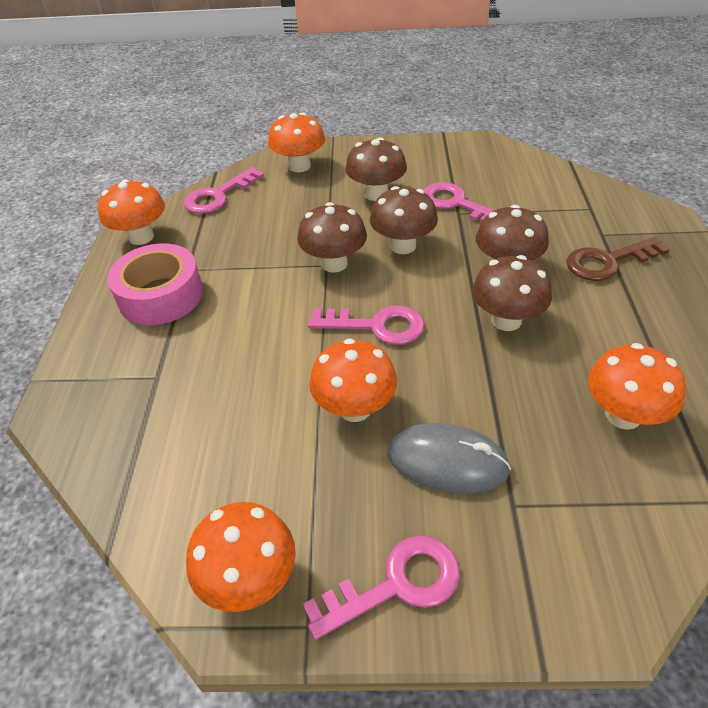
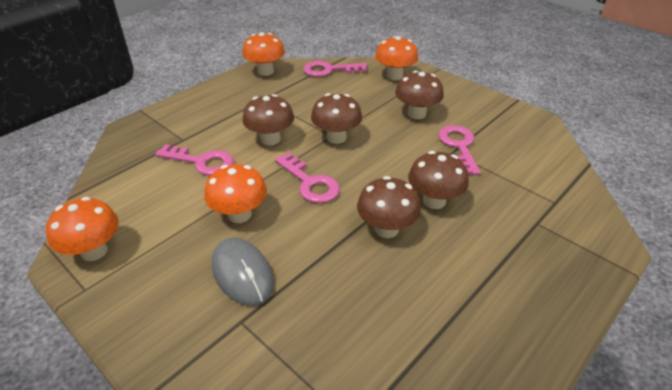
camera: 40 degrees right, 5 degrees down
pink tape [107,243,203,325] -> none
pink key [303,536,460,640] -> pink key moved to [155,144,234,176]
brown mushroom [370,186,438,254] -> brown mushroom moved to [242,94,294,145]
brown key [567,237,670,281] -> none
orange mushroom [588,343,686,430] -> none

